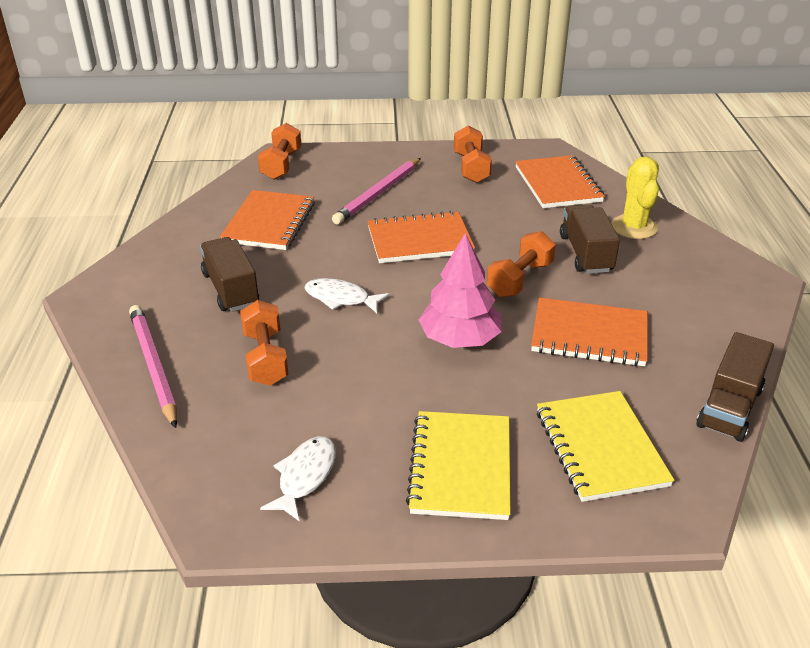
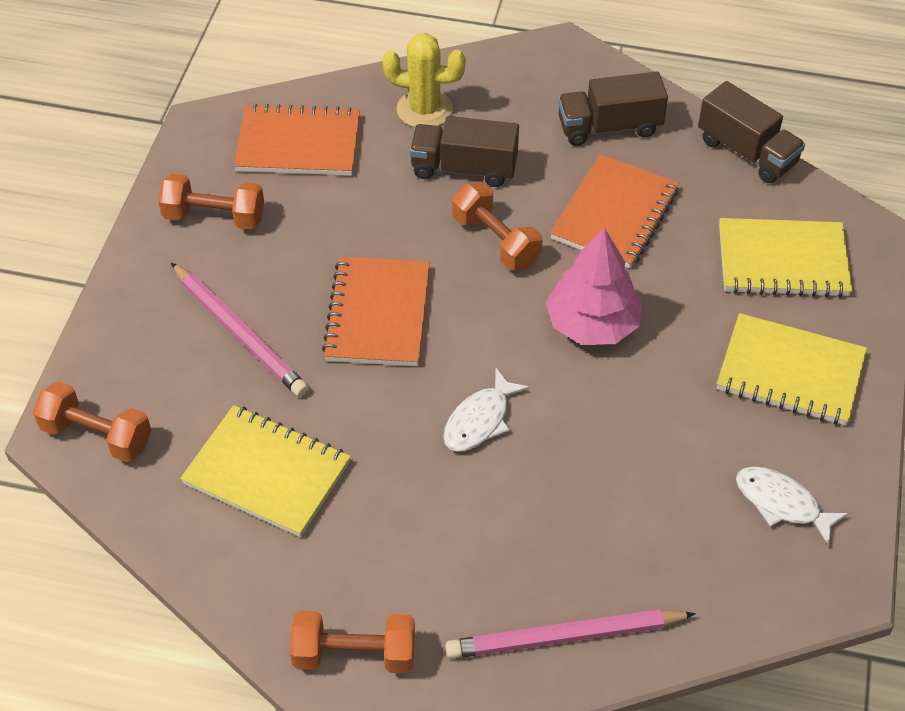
camera: 75 degrees left, 15 degrees up
brown truck [200,237,259,312] -> brown truck moved to [558,72,668,146]
orange notebook [220,190,315,250] -> yellow notebook [180,405,351,537]
orange dumbbell [240,300,289,386] -> orange dumbbell moved to [290,611,415,673]

